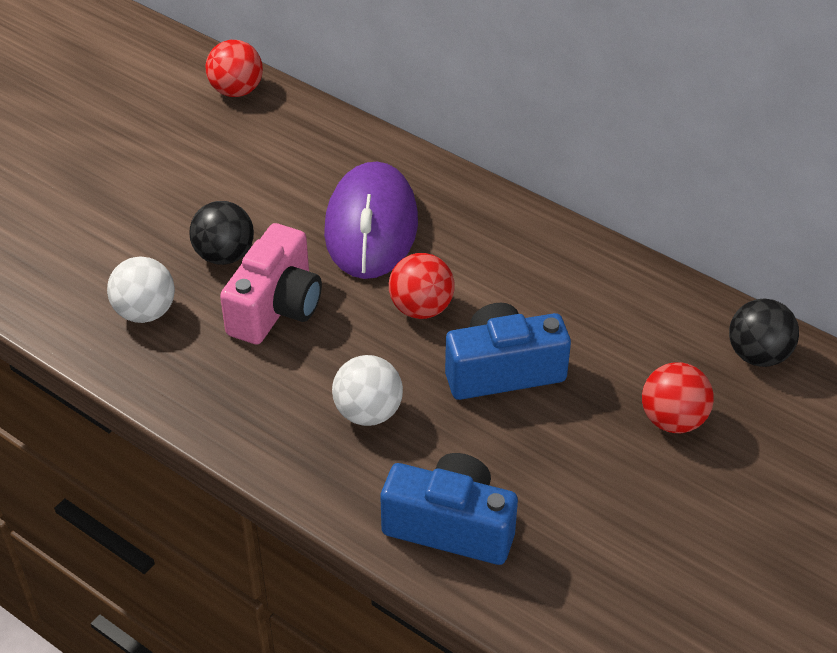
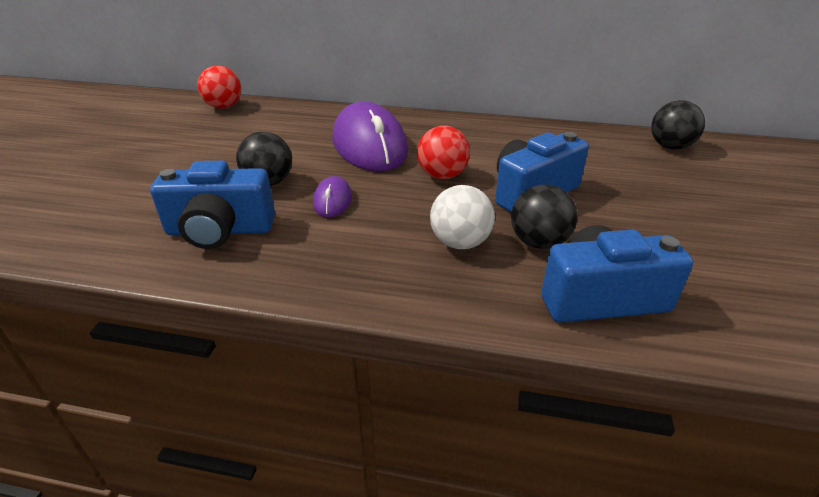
camera: 25 degrees left, 10 degrees down
white ball [107,256,175,323] -> blue camera [150,161,275,249]
pink camera [220,223,322,344] -> purple mouse [313,176,352,217]
red ball [642,362,714,433] -> none
none -> black ball [511,185,577,249]

